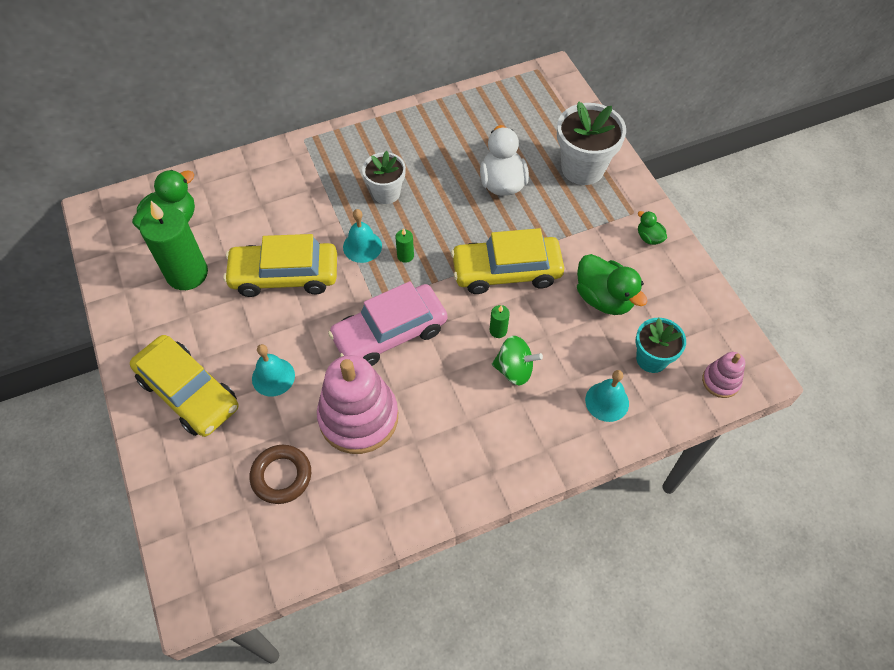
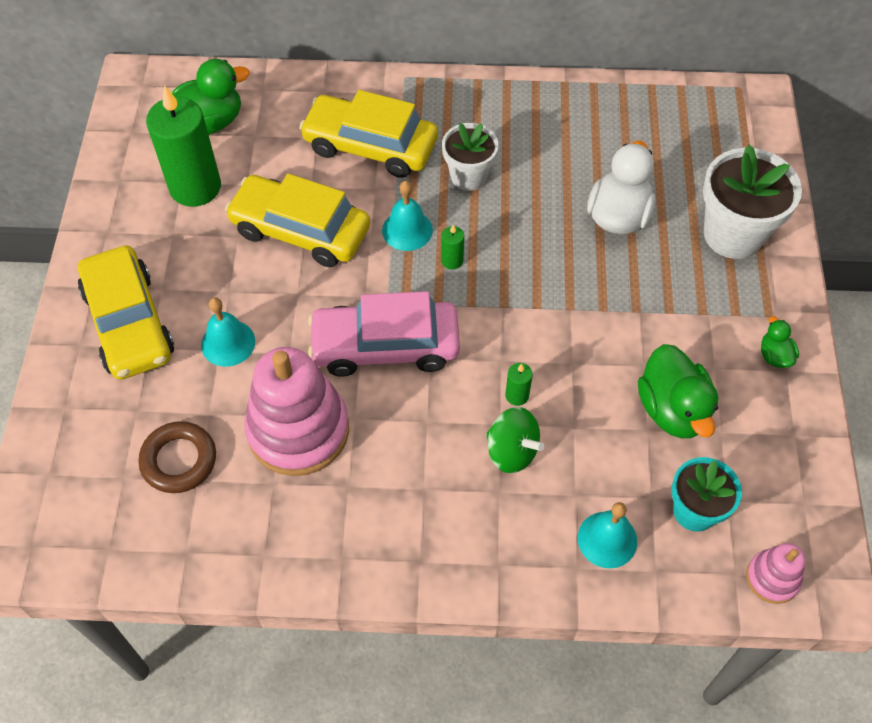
camera: 25 degrees right, 0 degrees up
yellow car [451,228,564,294] -> yellow car moved to [299,90,438,178]

